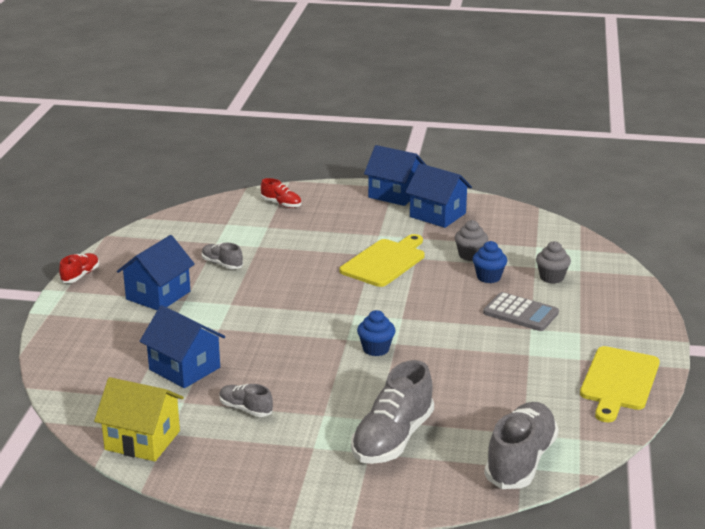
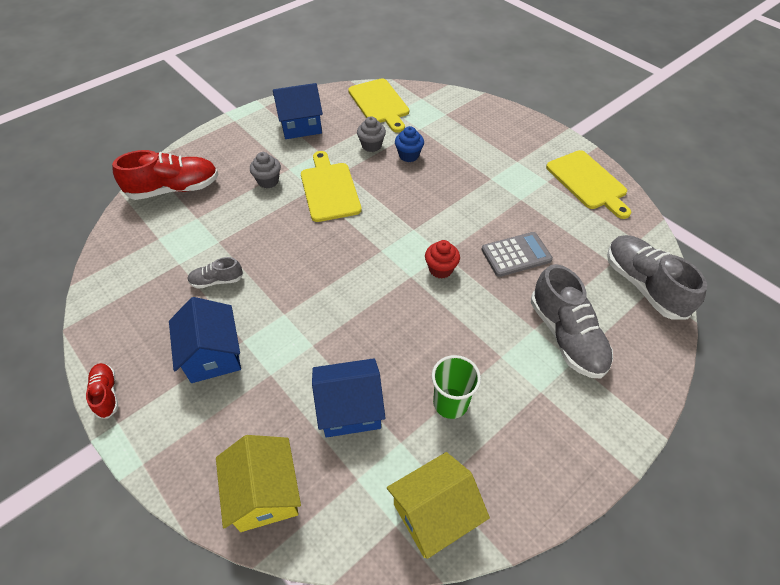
camera: 50 degrees left, 25 degrees up
grey shoe [219,384,273,417] -> green cup [432,355,481,419]
red shoe [261,178,302,208] -> red shoe [112,150,218,200], size x1.96
blue cupcake [357,310,395,356] -> red cupcake [425,240,460,279]
blue house [364,145,426,206] -> none
grey calculator [483,292,559,331] -> grey calculator moved to [481,232,553,277]
grey cupcake [536,241,571,283] -> grey cupcake moved to [250,152,281,189]
none -> yellow house [216,435,301,532]
none -> yellow cutting board [348,78,409,133]

